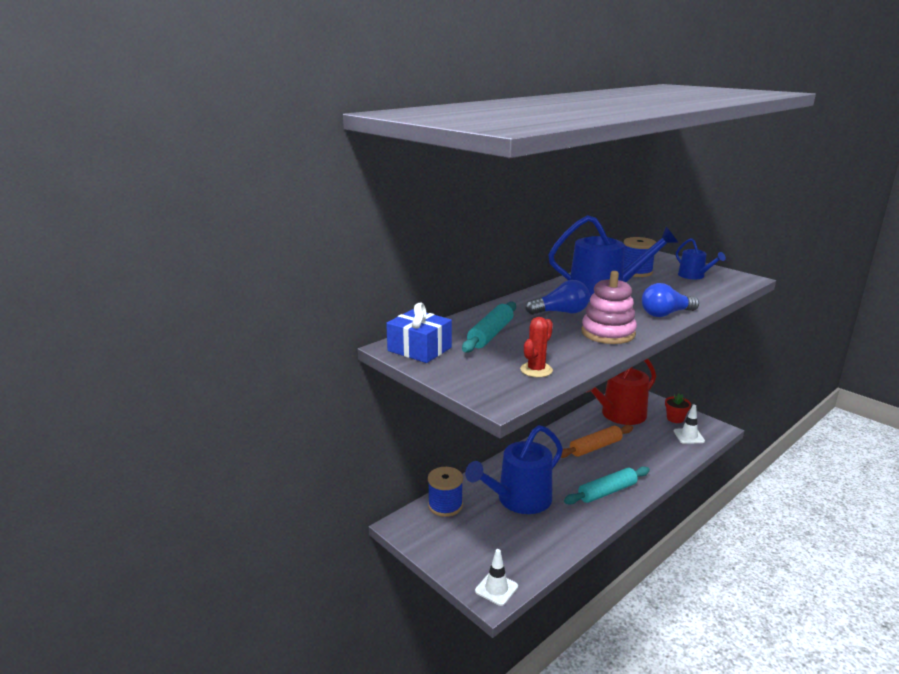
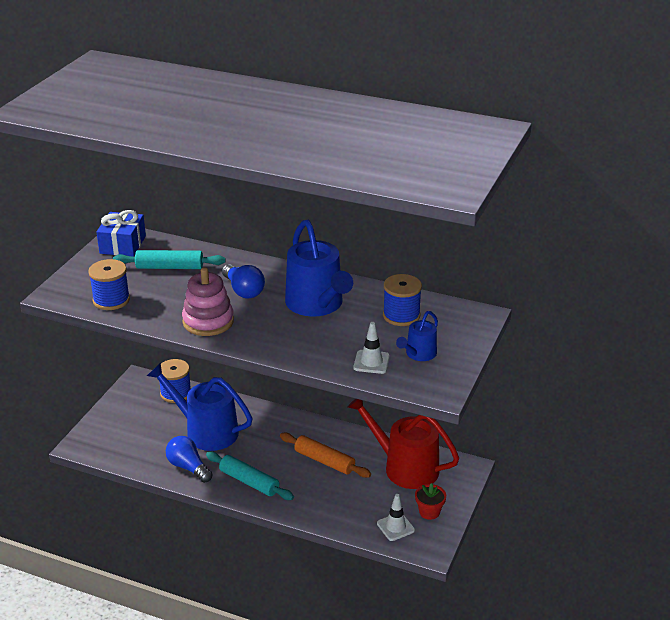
camera: 65 degrees right, 10 degrees up
white traffic cone [475,549,518,606] -> white traffic cone moved to [353,322,390,374]
red cactus [520,317,553,377] -> blue spool [88,259,130,310]
blue light bulb [642,283,699,317] -> blue light bulb moved to [166,436,213,483]

